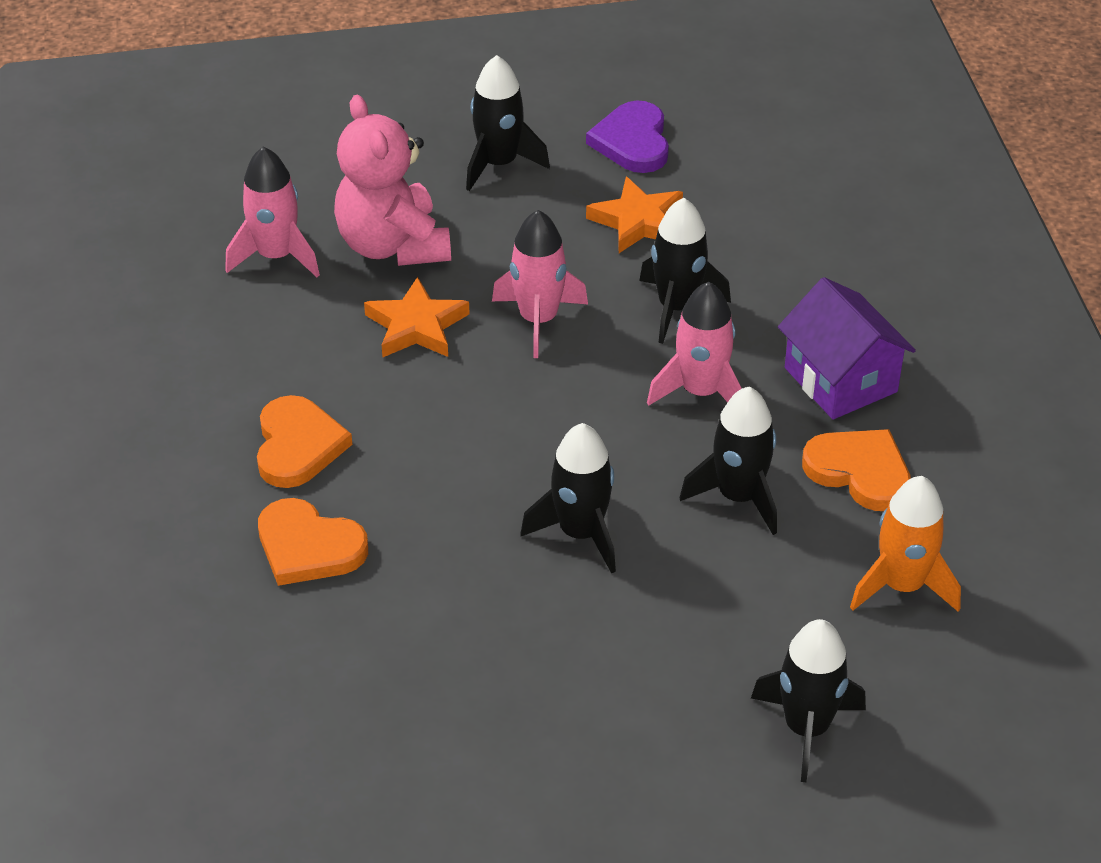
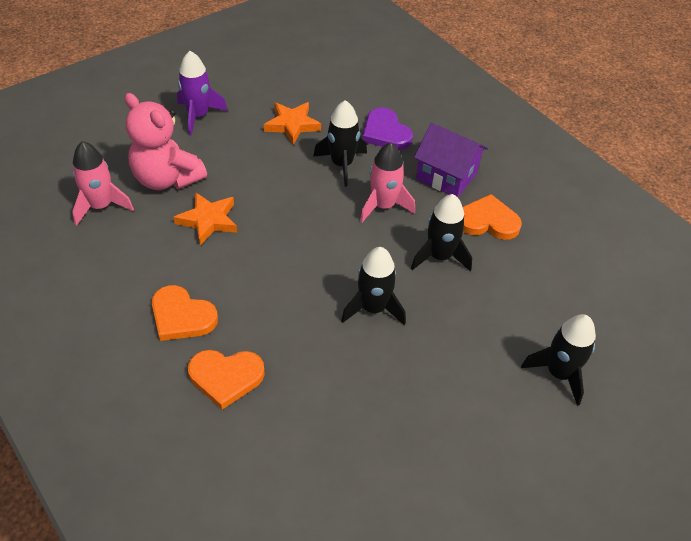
camera: 30 degrees left, 5 degrees up
orange heart [257,395,352,488] -> orange heart turned 150 degrees clockwise [152,285,218,341]
black rocket [466,55,550,191] -> purple rocket [177,51,228,135]
pink rocket [492,210,588,358] -> none
purple heart [586,100,669,173] -> purple heart moved to [362,107,413,150]
orange rocket [850,476,961,612] -> none

